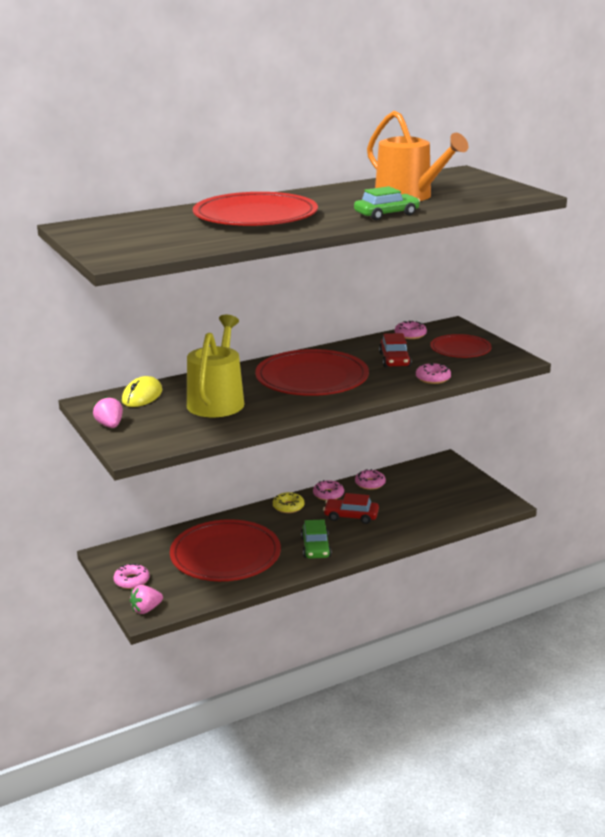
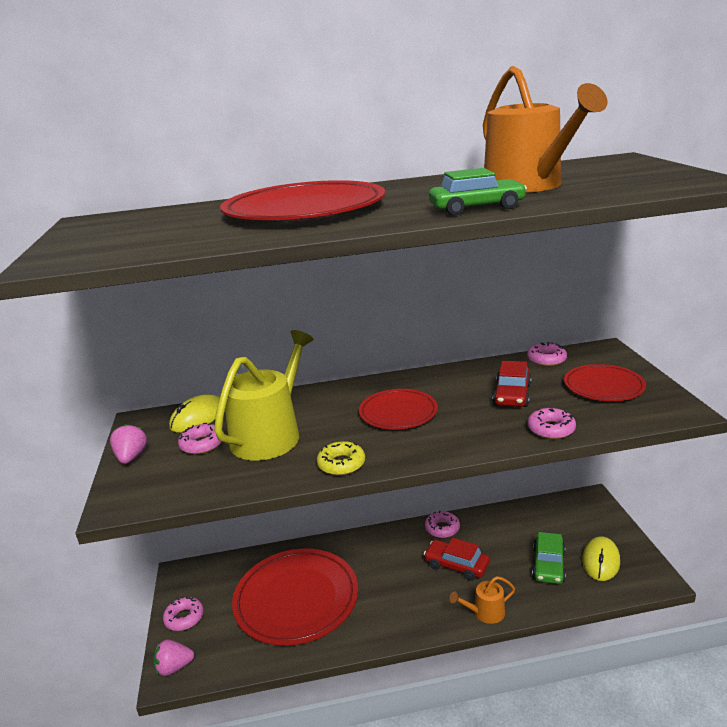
camera: 20 degrees right, 0 degrees up
red plate [255,349,369,396] -> red plate [359,389,438,430], size x0.57
yellow donut [273,492,304,513] -> yellow donut moved to [317,441,365,476]
green car [301,519,331,559] -> green car moved to [532,532,566,584]
pink donut [355,469,386,490] -> pink donut moved to [178,423,222,454]
none -> orange watering can [450,576,515,624]
none -> yellow mouse [582,536,620,581]

